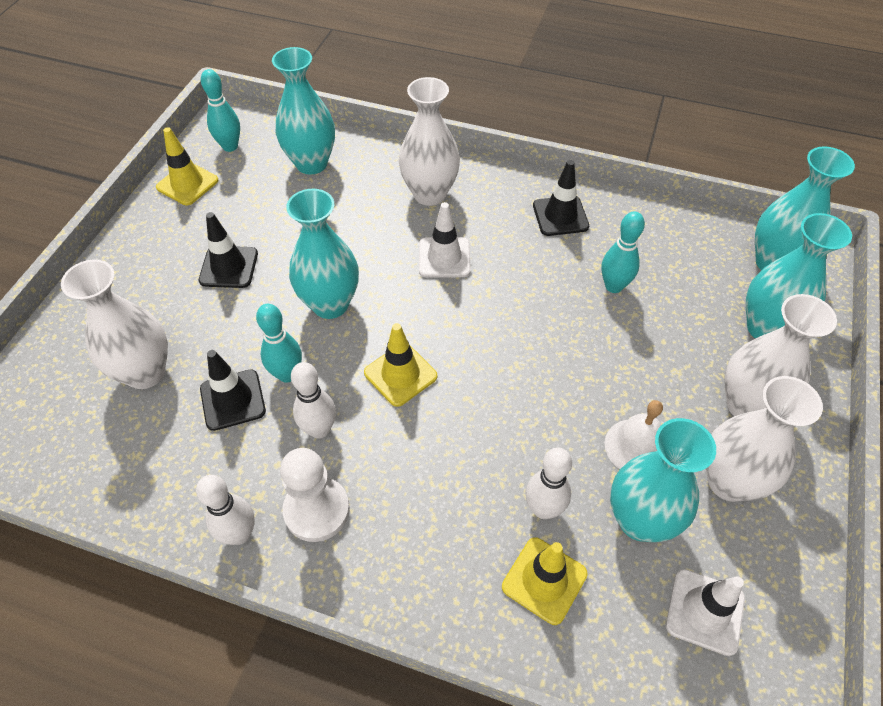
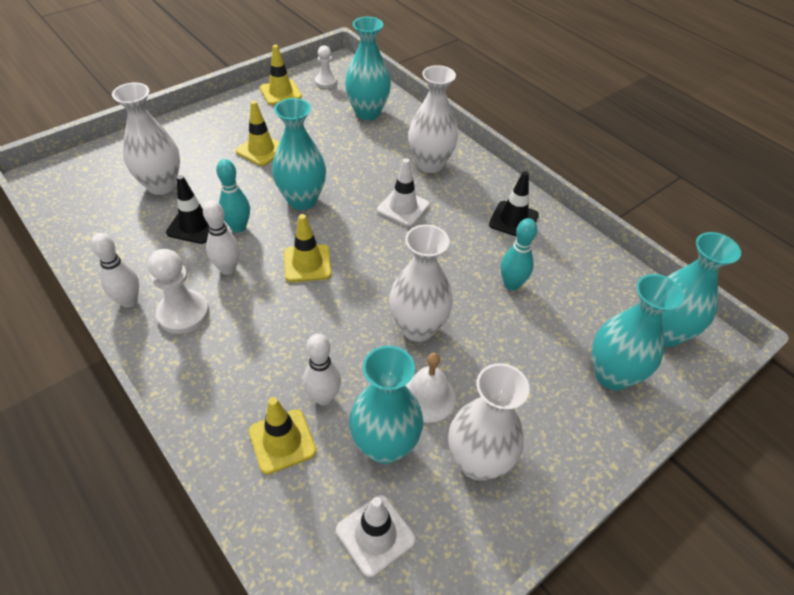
camera: 30 degrees right, 5 degrees down
black traffic cone [199,212,258,288] -> yellow traffic cone [236,101,280,166]
turquoise bowling pin [201,69,240,152] -> white pawn [315,45,337,88]
white vase [725,294,837,416] -> white vase moved to [389,224,453,342]

